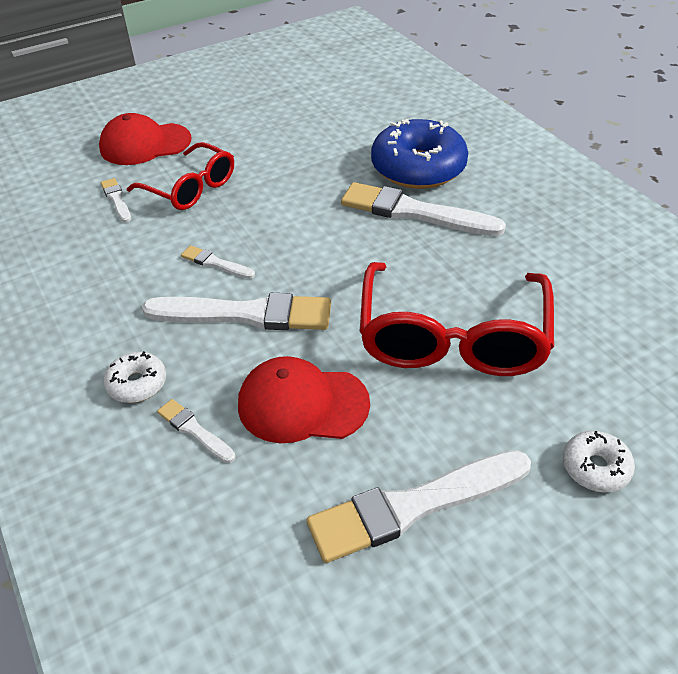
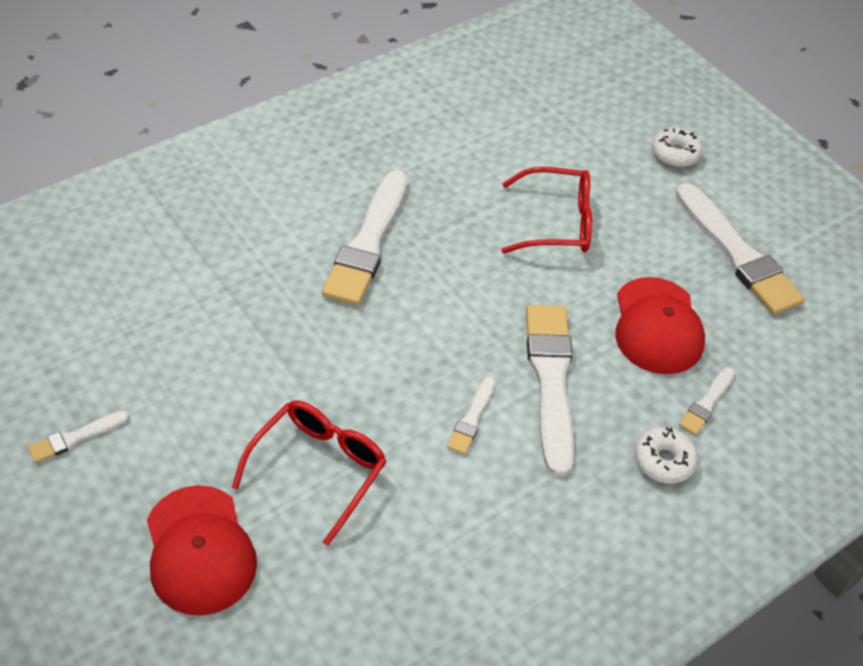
camera: 100 degrees left, 5 degrees up
white brush [101,178,131,223] -> white brush moved to [28,411,129,463]
red glasses [359,262,554,376] -> red glasses [501,167,592,253], size x0.62
blue donut [371,119,468,189] -> none

